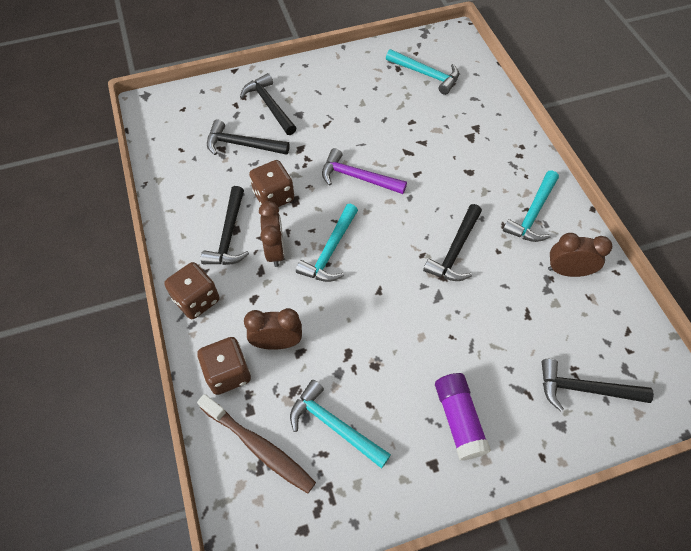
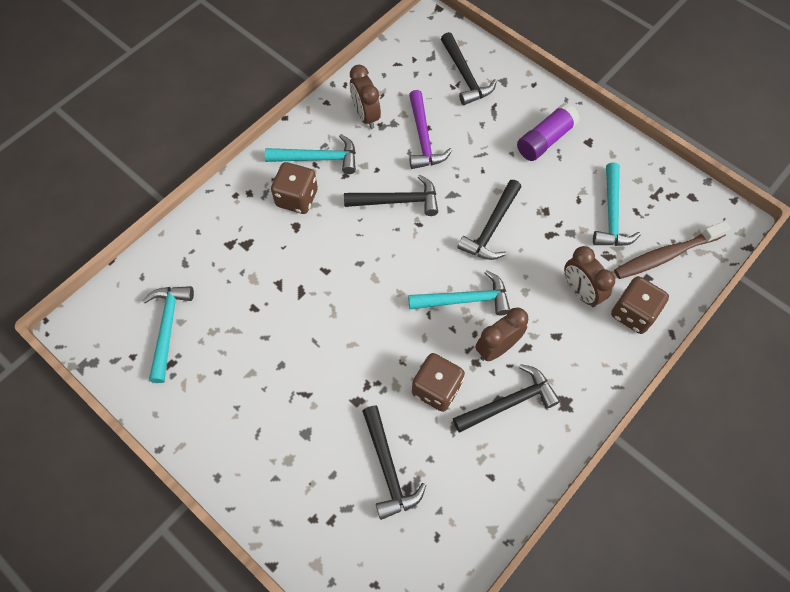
camera: 120 degrees left, 5 degrees up
brown dice [164,262,220,319] -> brown dice moved to [271,162,318,214]
brown toothbrush [197,394,316,494] -> brown toothbrush turned 120 degrees counterclockwise [614,221,731,279]
black hammer [240,73,296,135] -> black hammer moved to [457,180,521,260]
purple hammer [322,148,407,194] -> purple hammer moved to [409,90,452,169]

